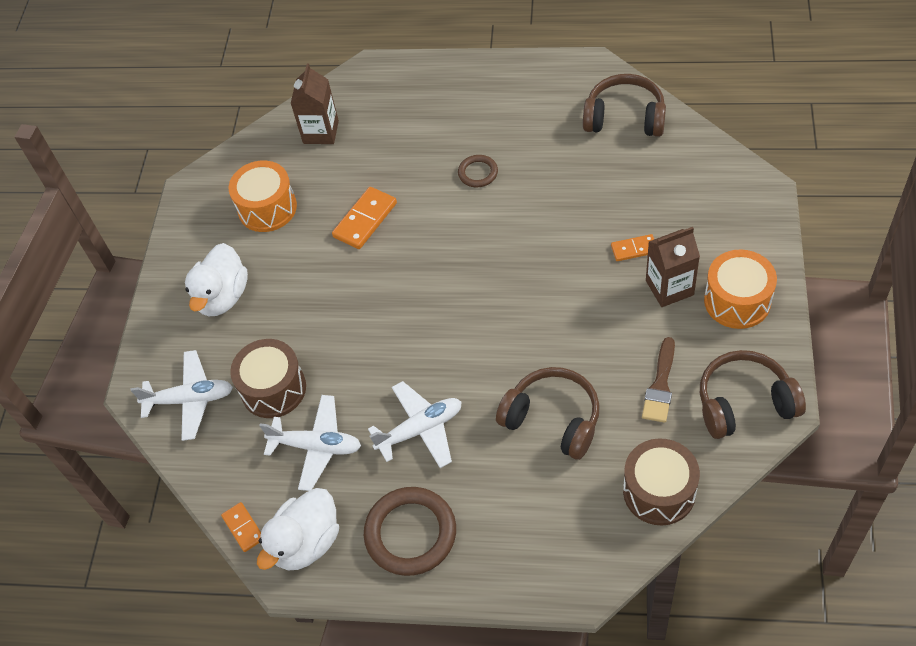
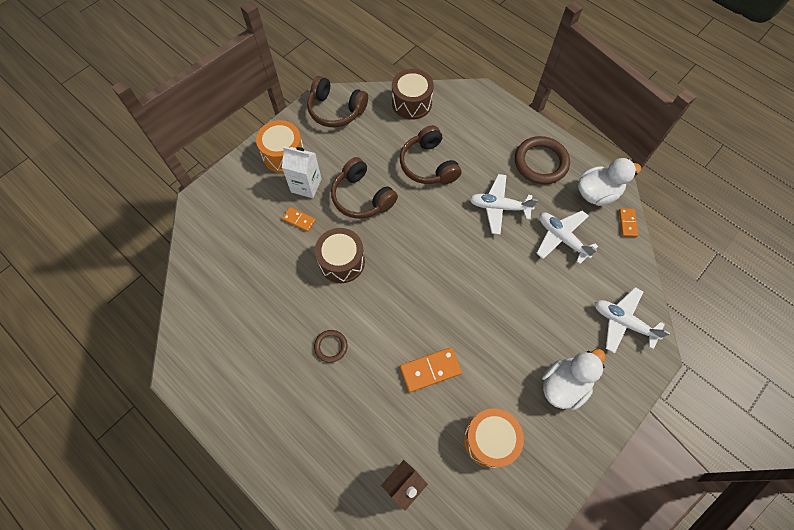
camera: 150 degrees left, 10 degrees up
brown drum [230,339,306,418] -> brown drum moved to [315,228,365,283]
brown headphones [583,74,666,137] -> brown headphones moved to [331,157,398,219]
brown brush [642,337,675,423] -> none
brown carton [646,227,700,307] -> white carton [282,146,322,198]

